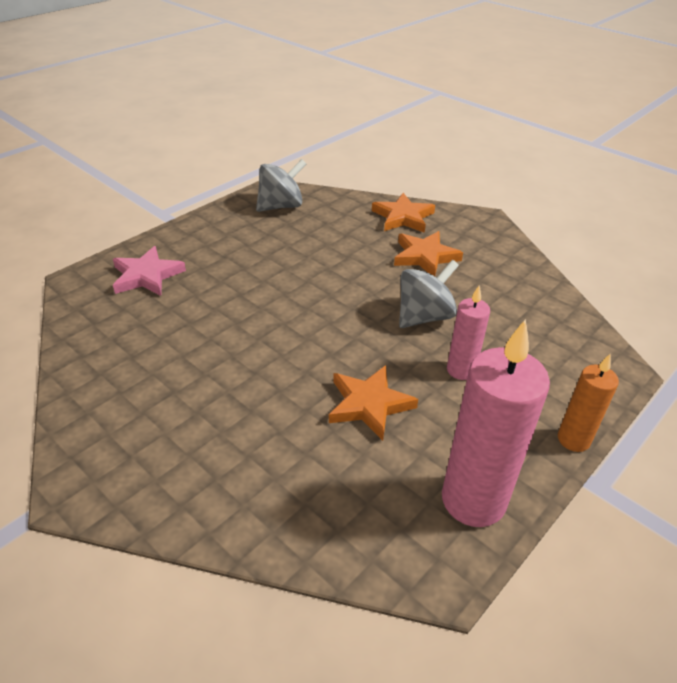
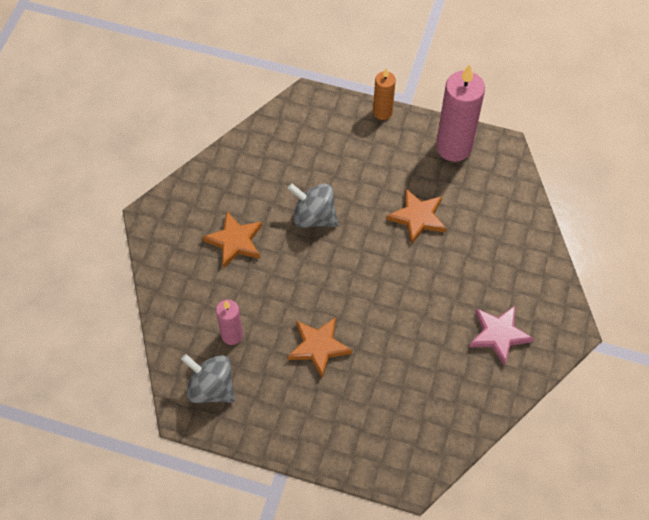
camera: 115 degrees left, 20 degrees up
pink star [113,246,186,296] -> pink star moved to [469,306,534,366]
orange star [372,193,435,233] -> orange star moved to [287,317,352,378]
pink candle [447,286,490,380] -> pink candle moved to [216,300,243,345]

